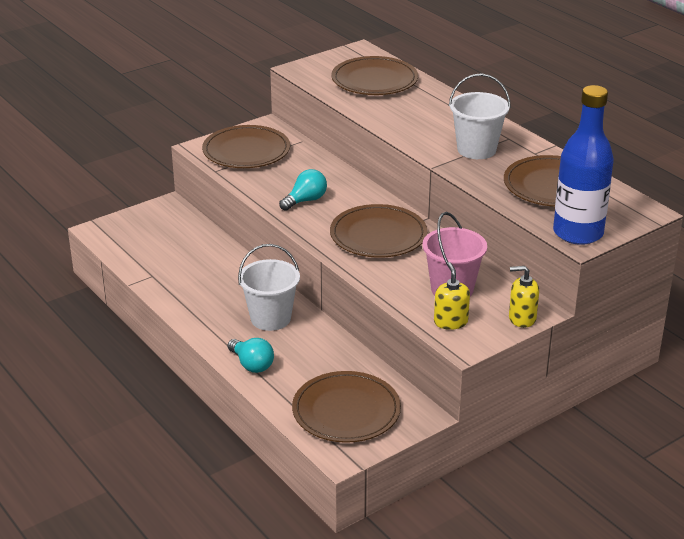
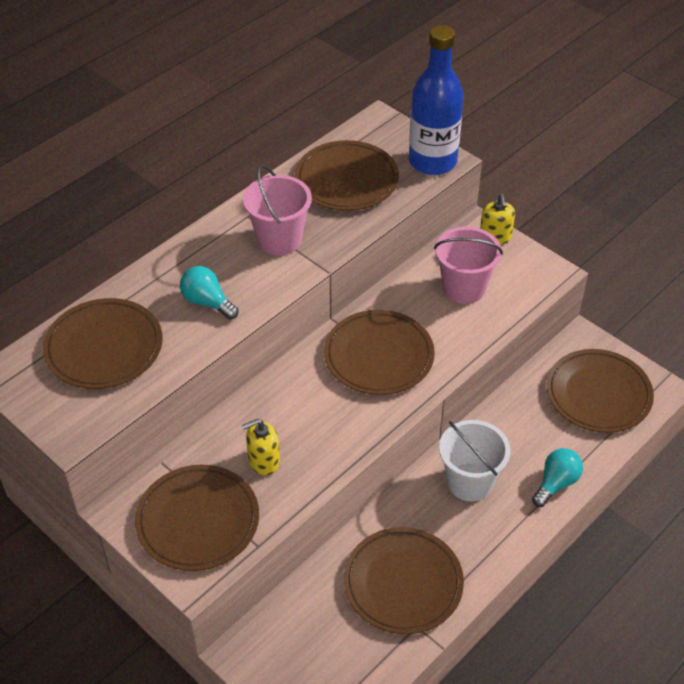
camera: 100 degrees left, 15 degrees up
turquoise light bulb [279,169,327,211] -> turquoise light bulb moved to [180,266,238,320]
yellow soap dispenser [434,262,470,330] -> yellow soap dispenser moved to [242,419,280,475]
white bucket [449,73,511,159] -> pink bucket [243,165,312,255]
none -> brown plate [344,527,464,634]

